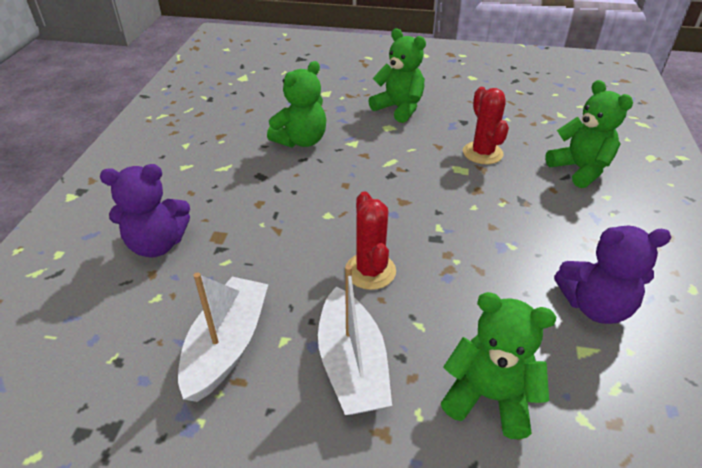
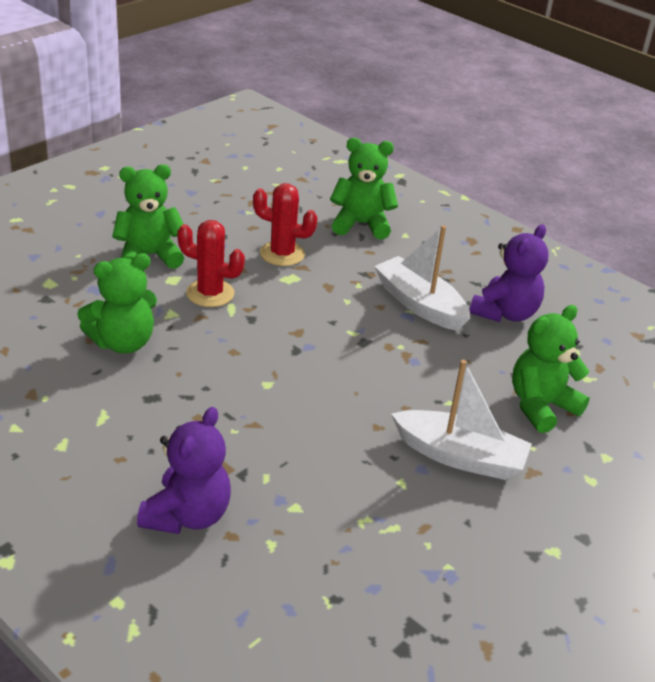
camera: 60 degrees left, 5 degrees down
white boat [178,272,268,402] -> white boat moved to [374,225,470,331]
green teddy bear [267,61,326,148] -> green teddy bear turned 75 degrees clockwise [77,253,157,354]
red cactus [346,191,396,290] -> red cactus moved to [177,220,245,307]

